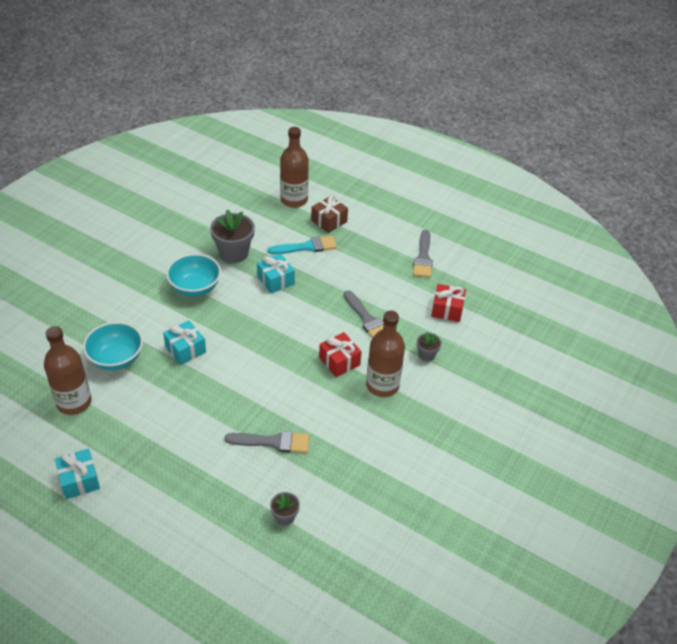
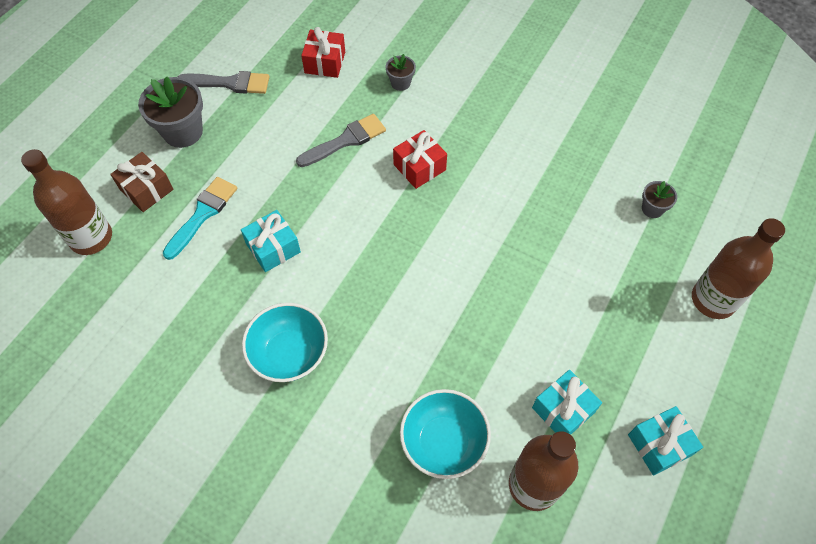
camera: 90 degrees left, 15 degrees up
turquoise gift [163,320,206,365] -> turquoise gift moved to [532,370,602,435]
grey flower pot [210,209,255,263] -> grey flower pot moved to [138,76,203,148]
grey brush [224,431,310,453] -> none
turquoise brush [268,236,337,254] -> turquoise brush turned 45 degrees clockwise [163,177,237,260]
brown bottle [366,311,405,397] -> brown bottle moved to [692,218,785,319]

